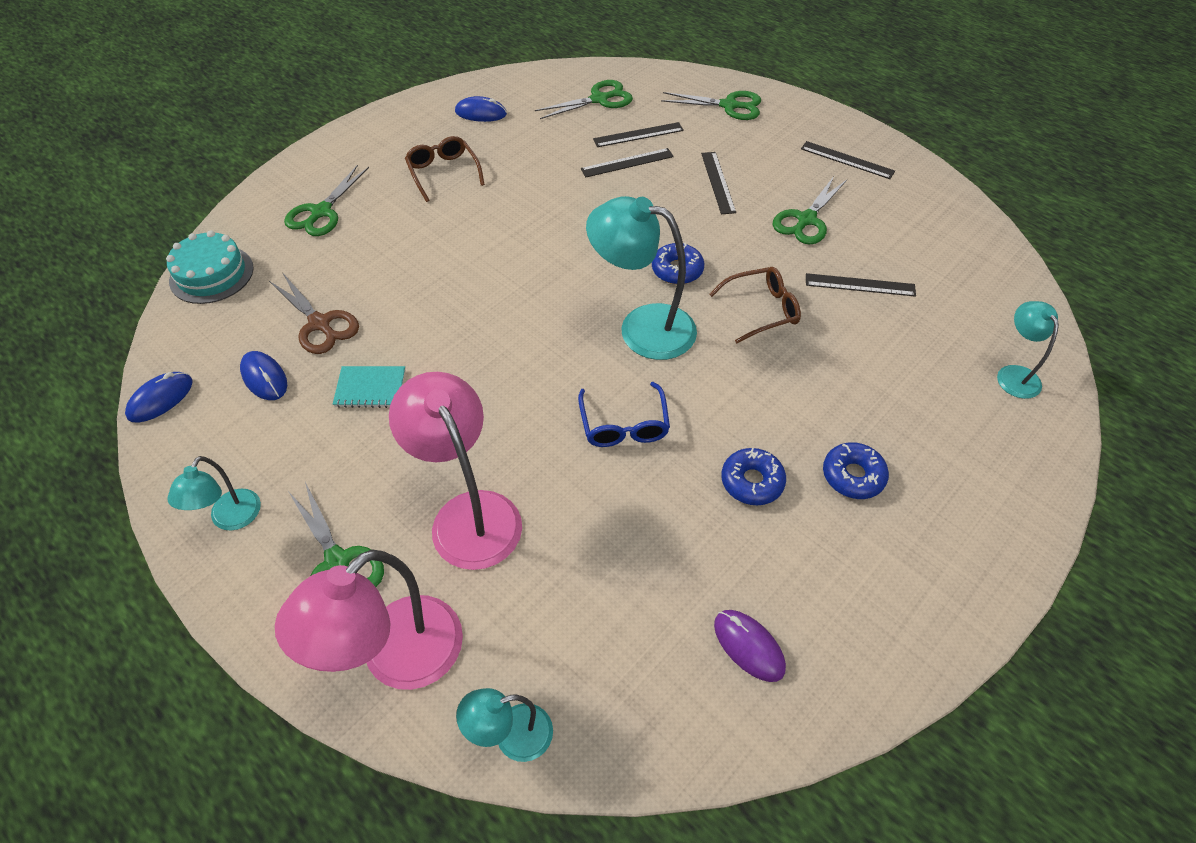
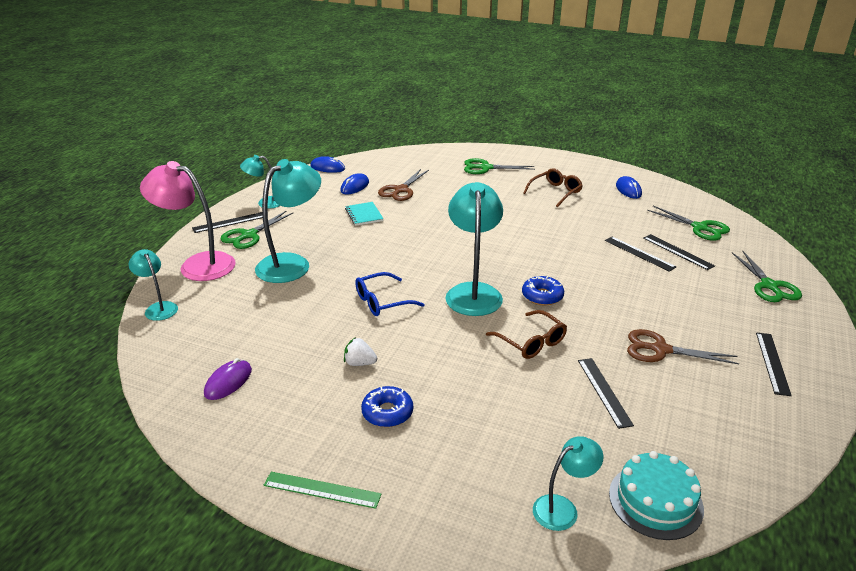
camera: 70 degrees right, 20 degrees down
turquoise cake [166,230,254,304] -> turquoise cake moved to [609,451,704,540]
pink lamp [389,372,522,570] -> turquoise lamp [255,159,321,283]
black ruler [701,152,736,214] -> black ruler moved to [192,212,263,233]
blue donut [721,448,786,505] -> white strawberry [344,337,377,366]
green scissors [773,176,847,245] -> brown scissors [627,329,739,364]
none -> green ruler [264,472,381,509]

